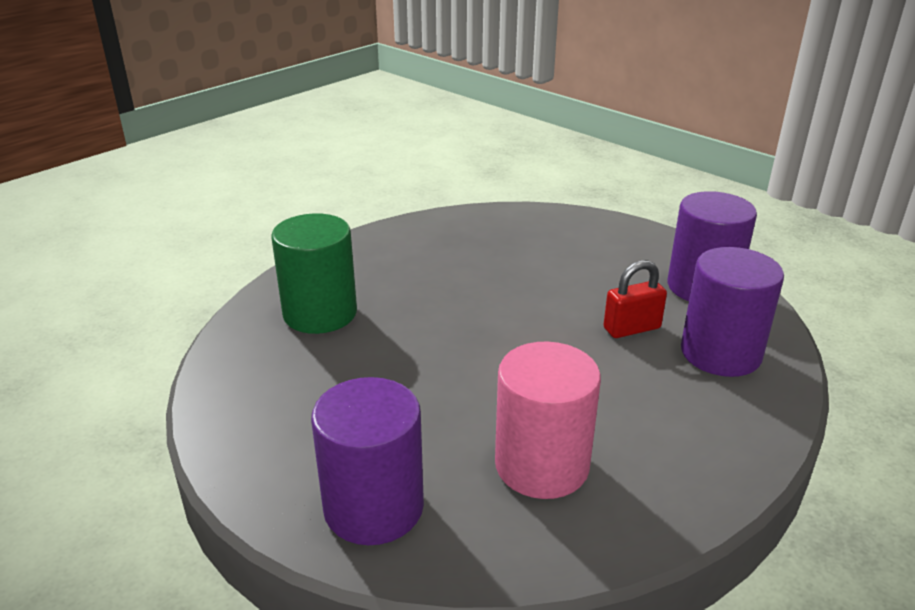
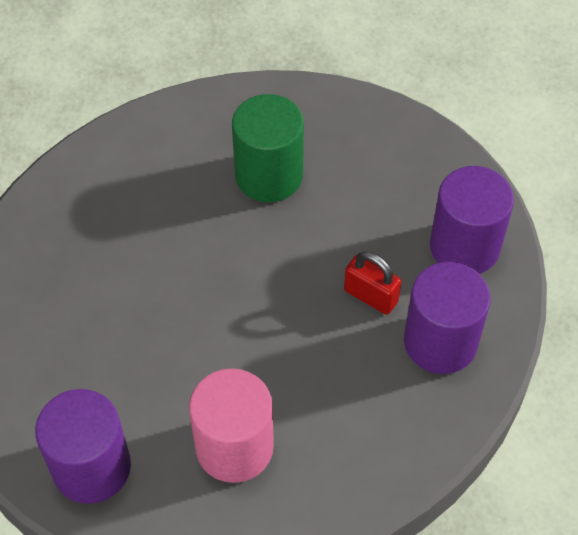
camera: 10 degrees right, 25 degrees up
green cylinder [272,213,357,334] -> green cylinder moved to [232,94,304,202]
red padlock [603,260,667,338] -> red padlock turned 45 degrees clockwise [344,251,401,315]

